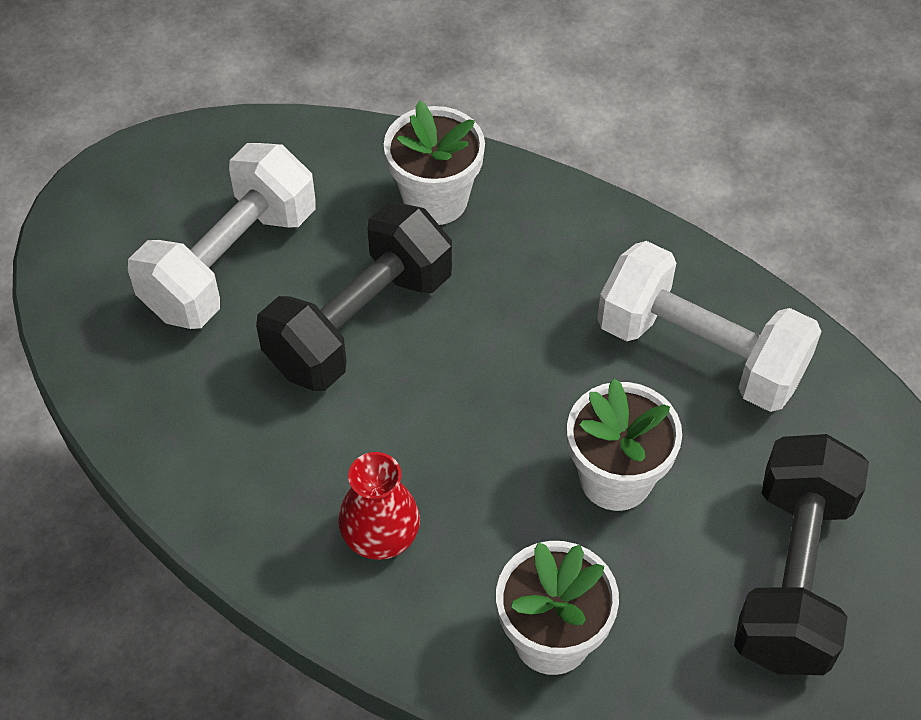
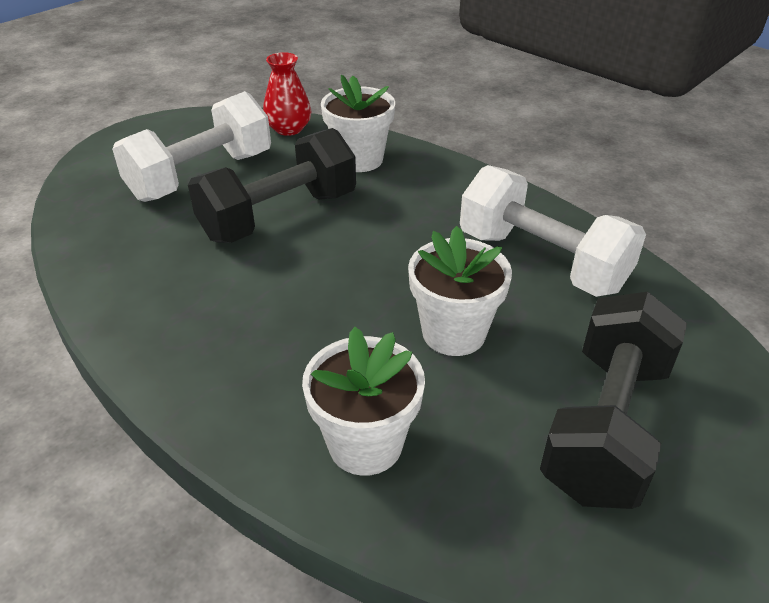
camera: 10 degrees right, 15 degrees down
red vase [338,452,420,560] -> red vase moved to [263,52,312,136]

